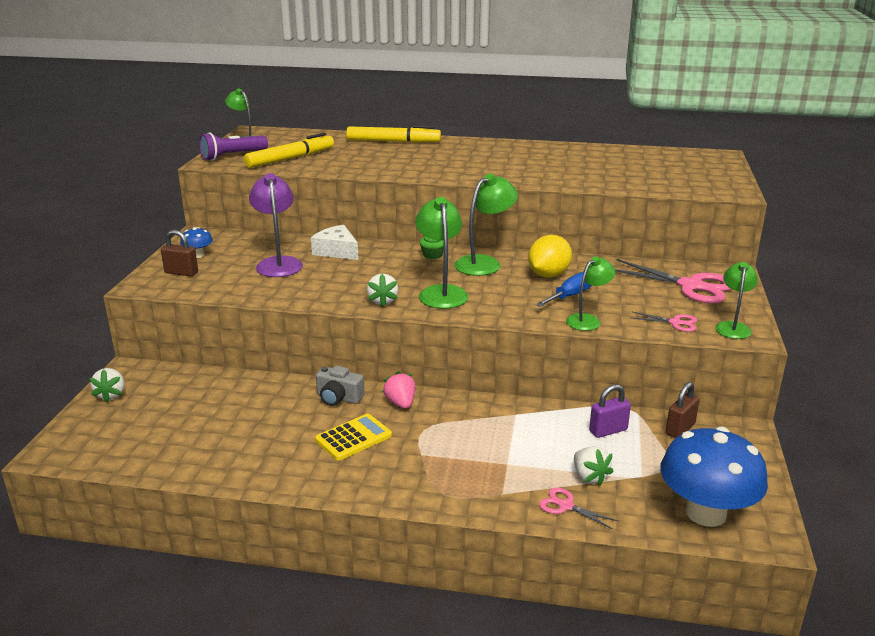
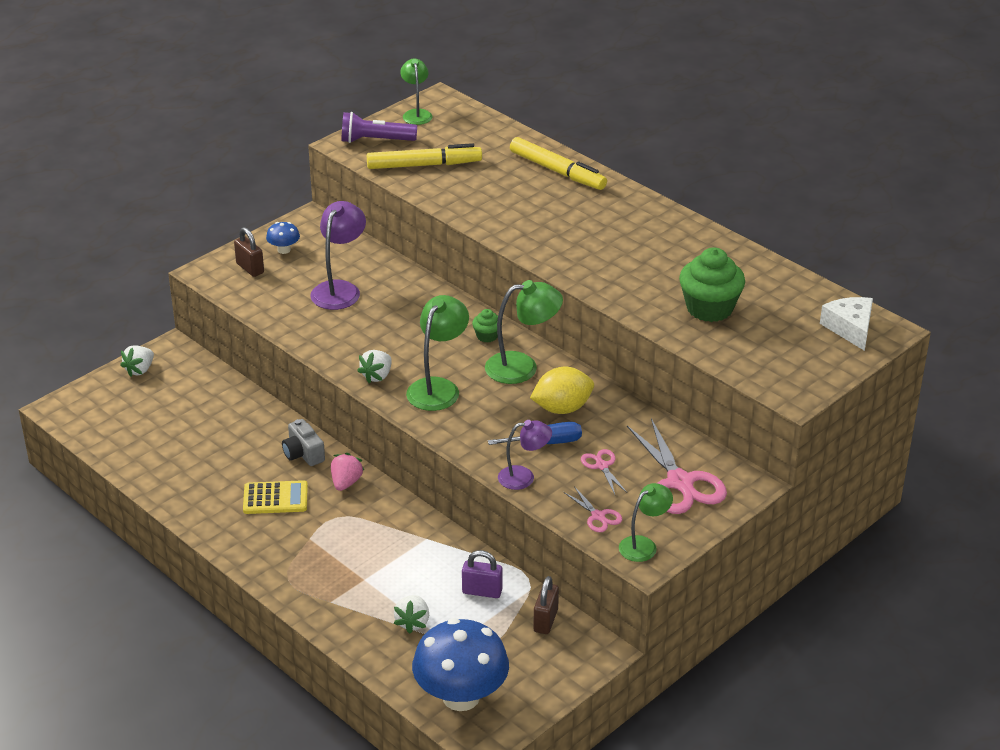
camera: 35 degrees right, 10 degrees up
white cheese [311,225,359,260] -> white cheese moved to [820,297,873,351]
pink scissors [539,488,618,529] -> pink scissors moved to [581,449,627,494]
green lamp [566,256,615,331] -> purple lamp [498,420,552,490]
brown padlock [666,382,700,438] -> brown padlock turned 60 degrees counterclockwise [533,576,559,634]
none -> green cupcake [679,247,745,322]

